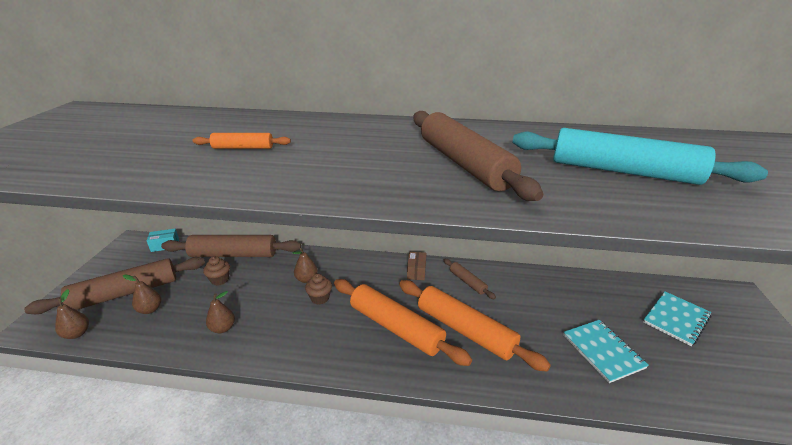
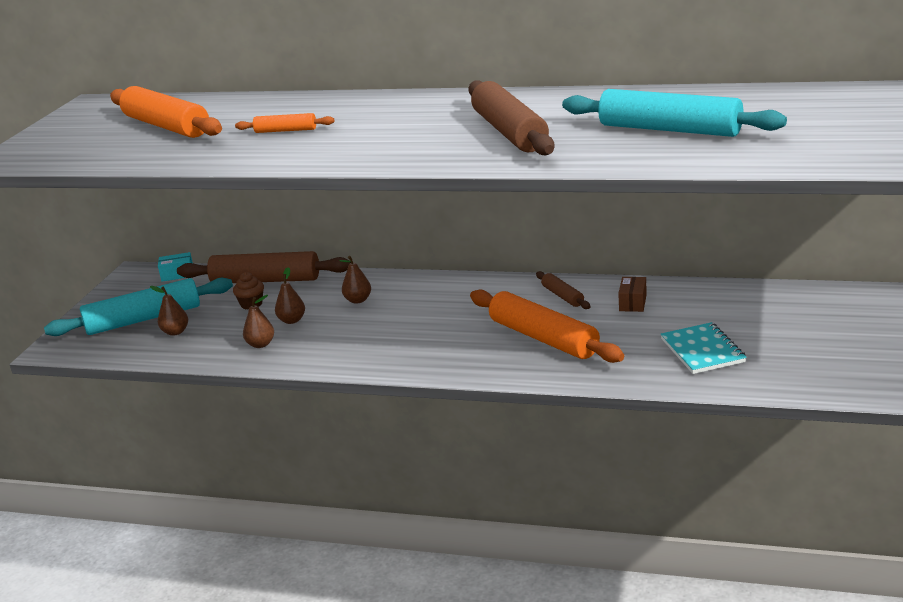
camera: 10 degrees right, 5 degrees down
brown rolling pin [24,257,205,314] -> turquoise rolling pin [44,278,233,336]
brown pear [55,289,89,339] -> brown pear moved to [275,267,305,324]
brown cupcake [305,274,332,304] -> none
orange rolling pin [334,279,472,366] -> orange rolling pin moved to [110,86,222,138]
brown box [407,252,426,280] -> brown box moved to [618,277,647,312]
turquoise notebook [643,291,712,346] -> none

